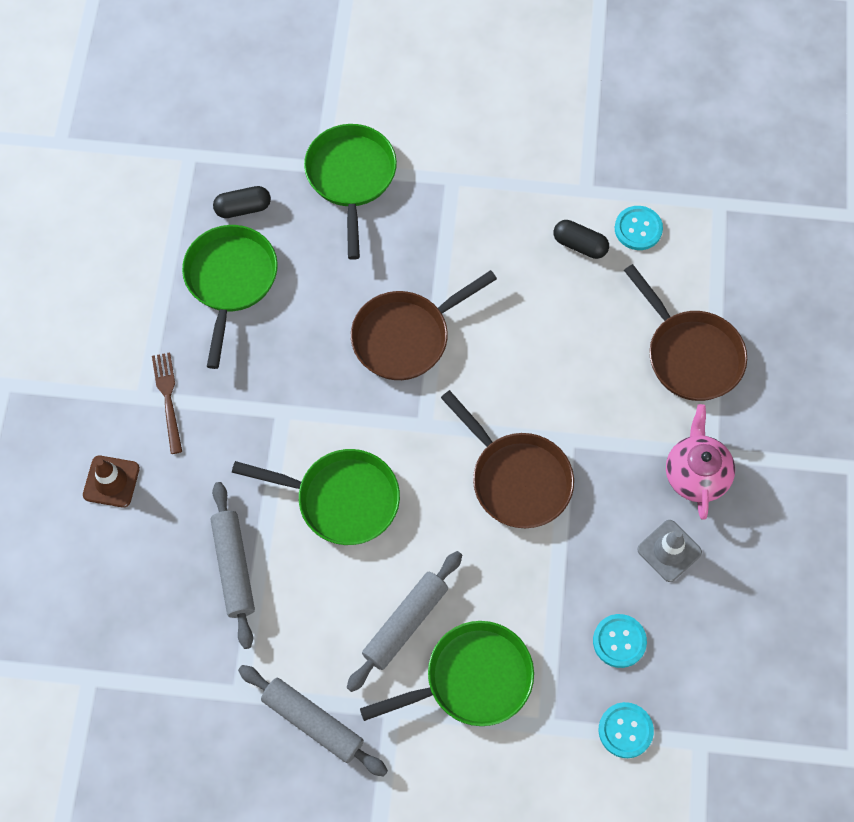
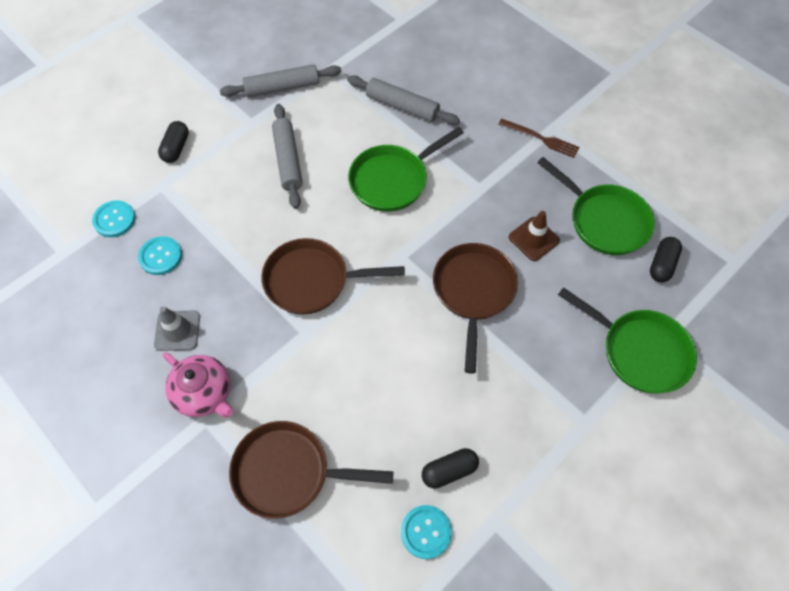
camera: 130 degrees right, 5 degrees down
brown traffic cone [83,456,140,508] -> brown traffic cone moved to [509,211,560,261]
green pan [360,621,534,726] -> none
none -> black capsule [158,121,189,163]

